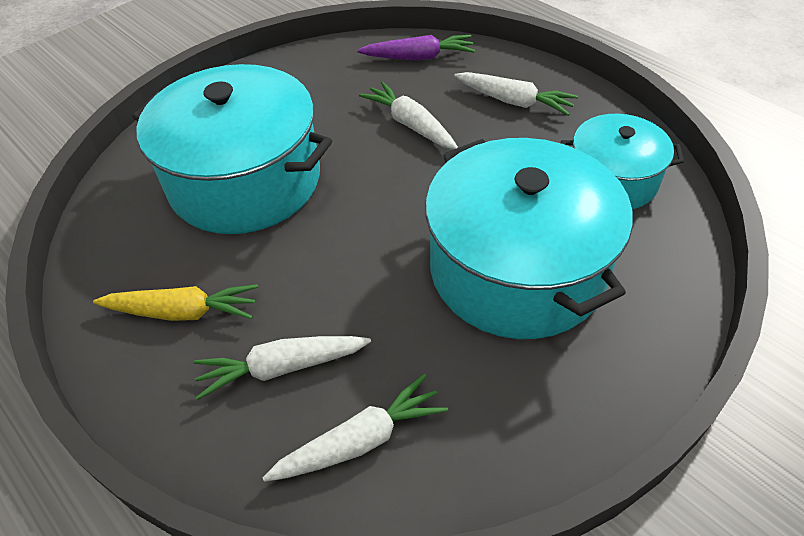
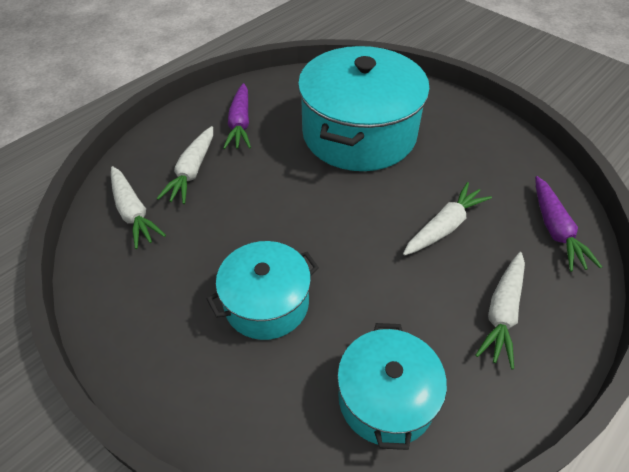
camera: 85 degrees right, 0 degrees up
yellow carrot [93,284,258,321] -> purple carrot [223,83,251,149]
white carrot [194,336,371,400] -> white carrot turned 150 degrees counterclockwise [156,126,213,204]
turquoise pot [425,138,633,339] -> turquoise pot [207,241,319,340], size x0.57

